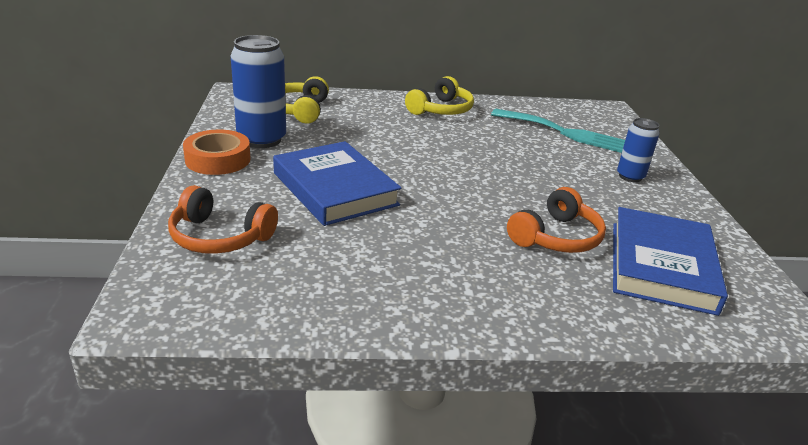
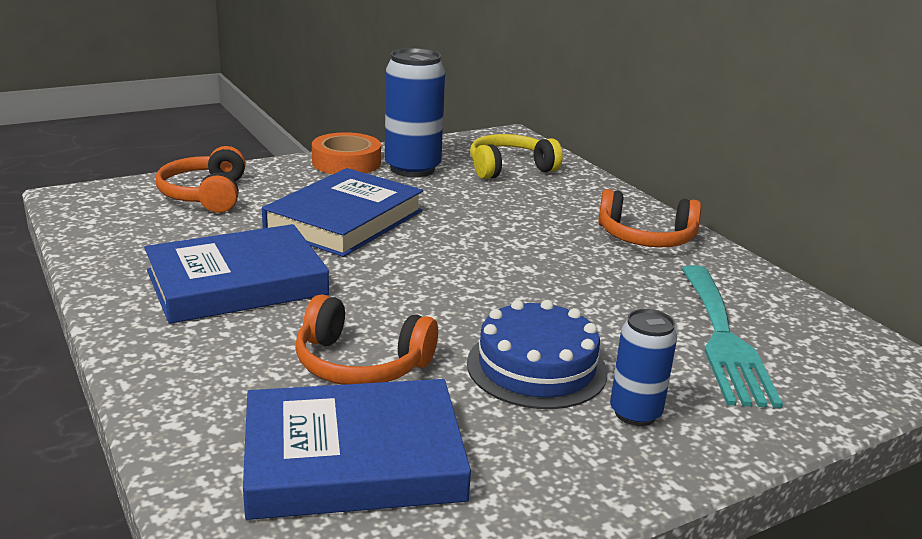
camera: 65 degrees right, 5 degrees down
yellow headphones [405,76,474,115] -> orange headphones [598,189,701,247]
none -> blue book [144,224,329,324]
none -> blue cake [467,300,607,409]

